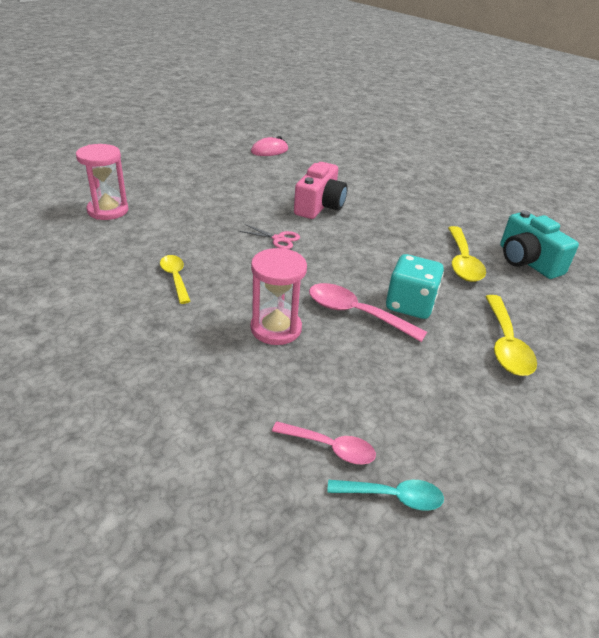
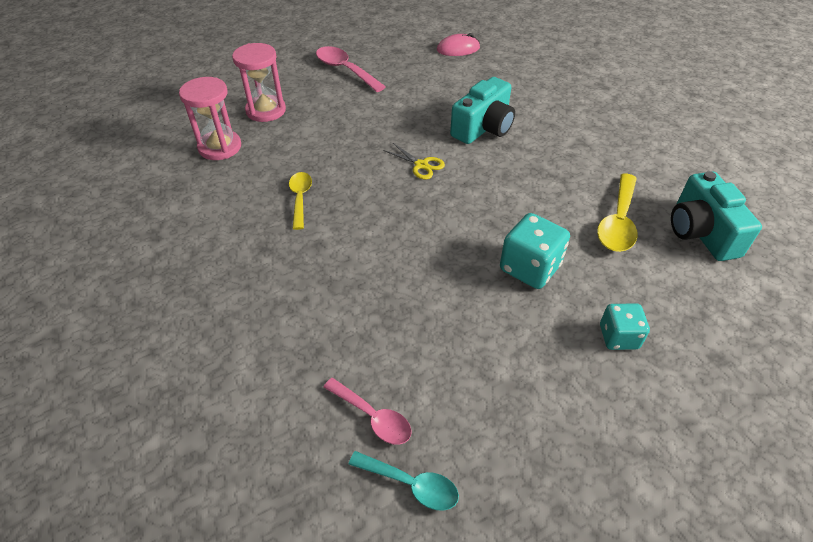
camera: 20 degrees right, 10 degrees up
pink scissors [239,224,300,249] -> yellow scissors [383,143,445,179]
pink hourglass [251,248,307,345] -> pink hourglass moved to [179,77,241,160]
pink camera [294,162,347,219] -> turquoise camera [450,77,515,144]
pink spoon [309,283,427,342] -> pink spoon moved to [316,46,386,92]
yellow spoon [485,295,537,376] -> turquoise dice [600,303,650,350]

